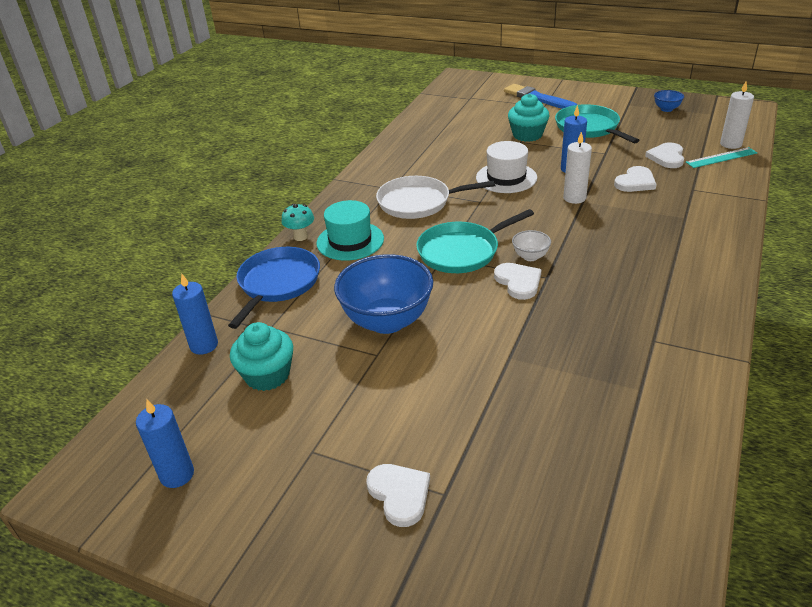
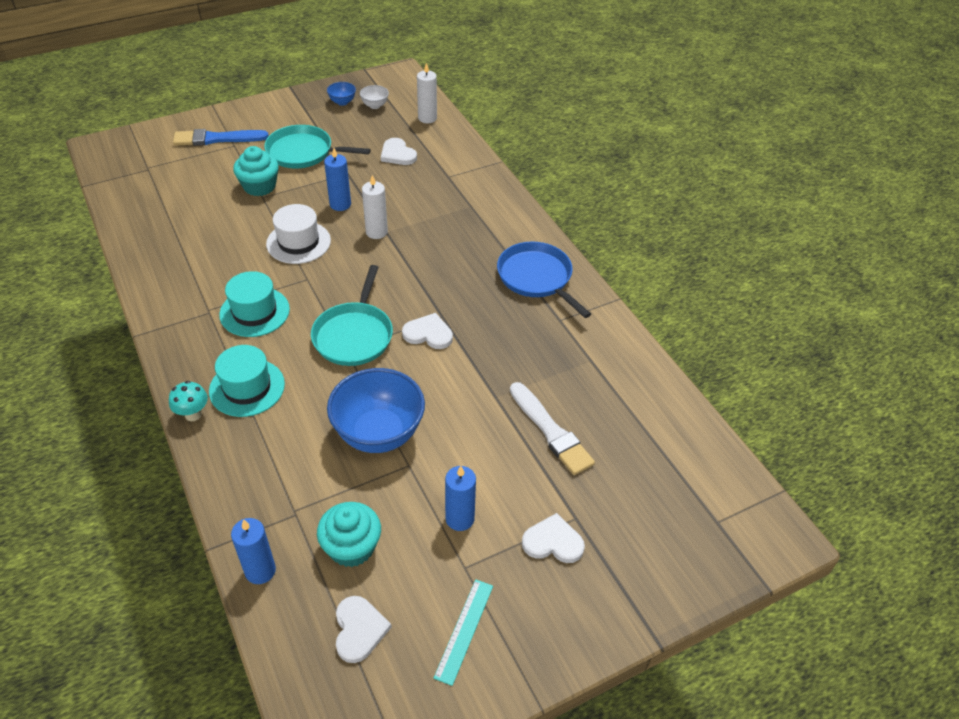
camera: 55 degrees left, 10 degrees up
blue candle [136,400,194,488] -> blue candle moved to [445,466,476,531]
blue pan [228,247,320,329] -> blue pan moved to [497,242,591,318]
white pan [376,176,495,219] -> turquoise hat [219,271,290,337]
white bowl [512,230,551,261] -> white bowl moved to [360,85,389,109]
white heart [614,166,657,192] -> white heart moved to [336,596,392,663]
turquoise ruler [686,147,757,168] -> turquoise ruler moved to [434,579,493,686]
none -> white brush [510,382,595,475]

